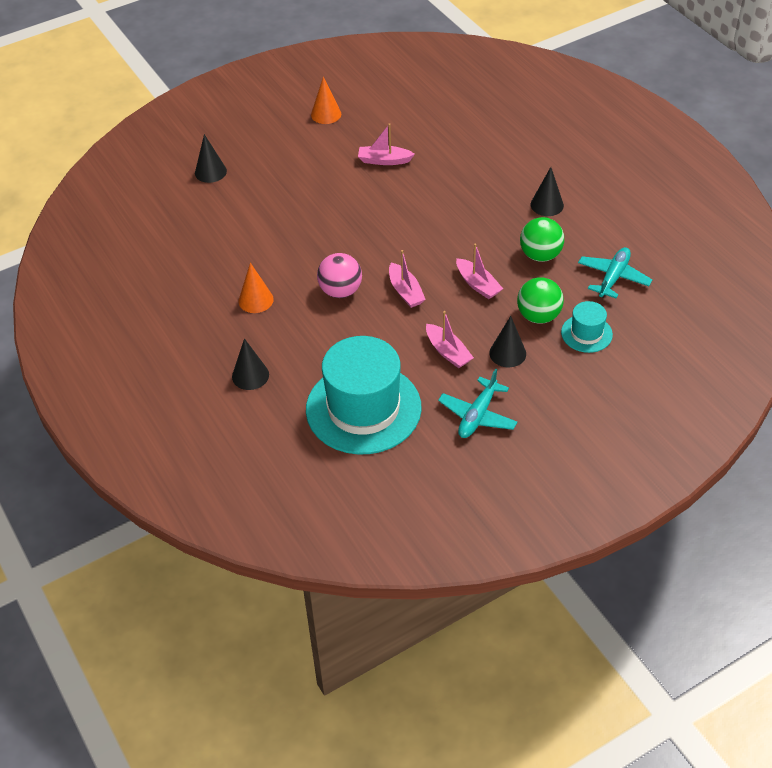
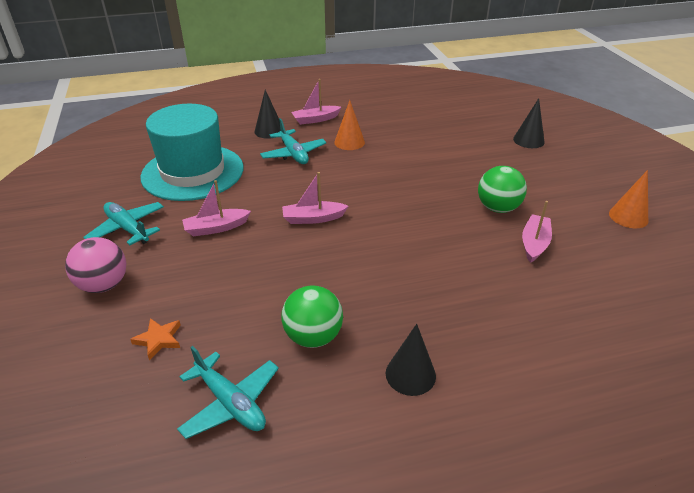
camera: 105 degrees right, 10 degrees down
pink ball [317,253,362,298] -> pink ball moved to [65,237,126,293]
pink boat [456,244,503,299] -> pink boat moved to [291,79,341,125]
black cone [489,316,526,367] -> none
green ball [517,277,564,324] -> green ball moved to [478,166,527,213]
turquoise hat [561,301,613,353] -> orange star [130,318,181,361]
none -> turquoise plane [260,118,327,164]

